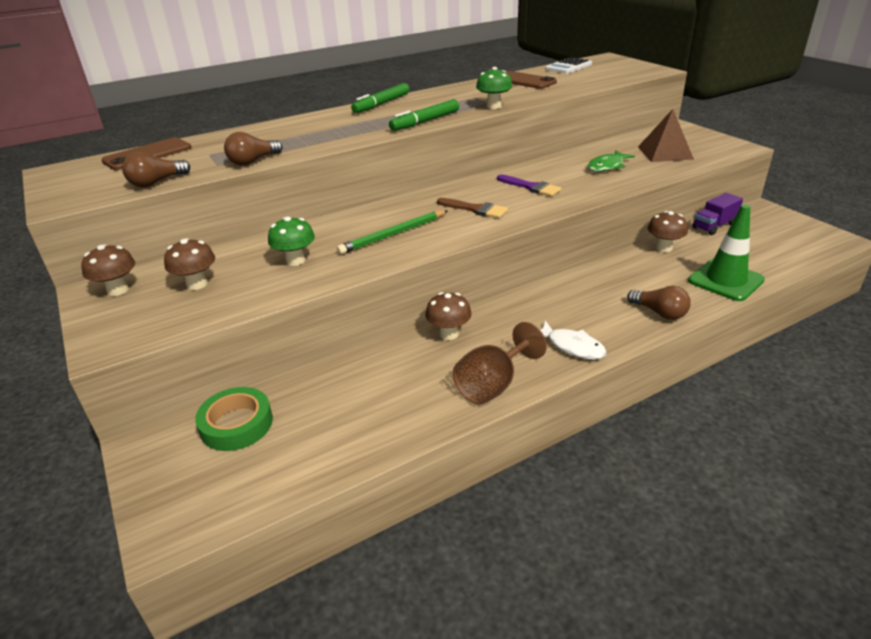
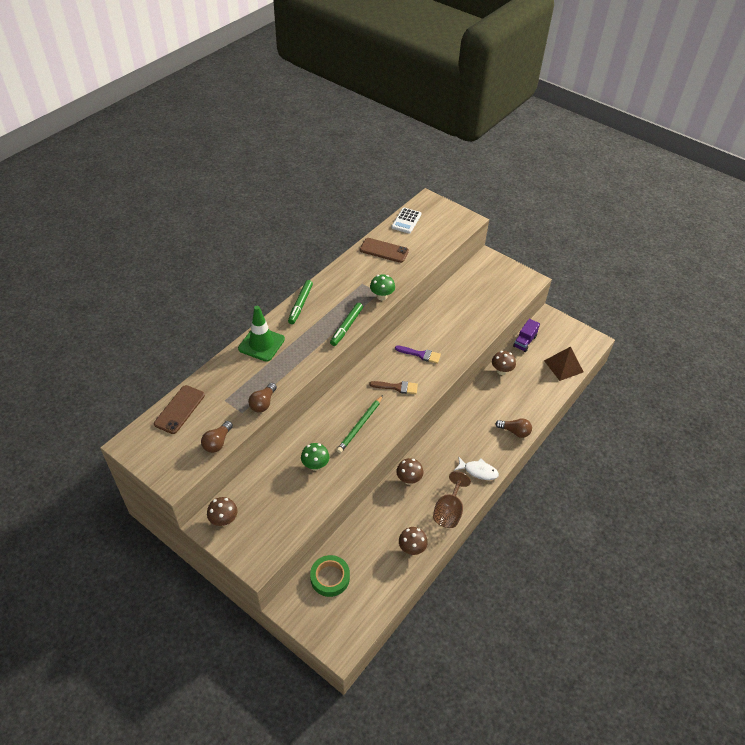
camera: 25 degrees left, 15 degrees up
brown mushroom [164,238,215,290] -> brown mushroom moved to [399,527,428,555]
green fish [587,150,635,172] -> none
brown pyramid [638,109,694,162] -> brown pyramid moved to [544,346,583,381]
green traffic cone [688,204,765,301] -> green traffic cone moved to [238,306,285,362]

